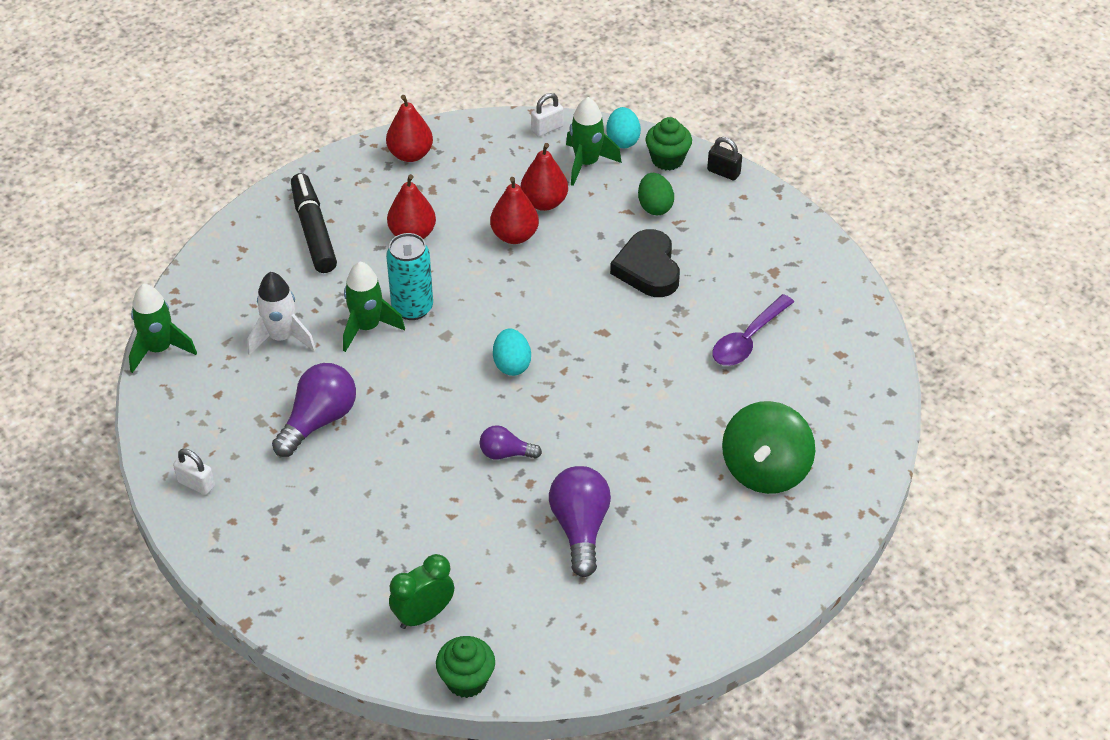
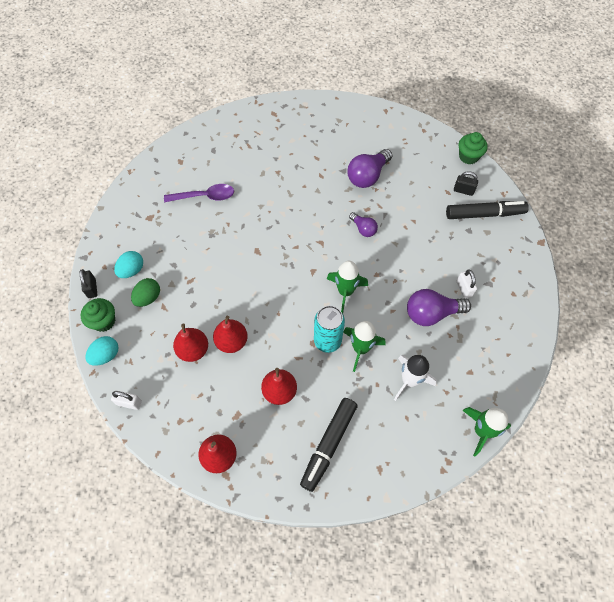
camera: 135 degrees left, 15 degrees up
white padlock [173,449,215,495] -> white padlock moved to [457,270,477,298]
green clock [389,554,454,629] -> black padlock [454,171,478,196]
turquoise egg [493,328,531,376] -> turquoise egg moved to [114,251,143,278]
green rocket [566,97,622,186] -> green rocket moved to [327,261,368,314]
black heart [610,229,680,297] -> none
green spinning top [722,401,815,494] -> none
none -> black marker [446,201,529,219]

